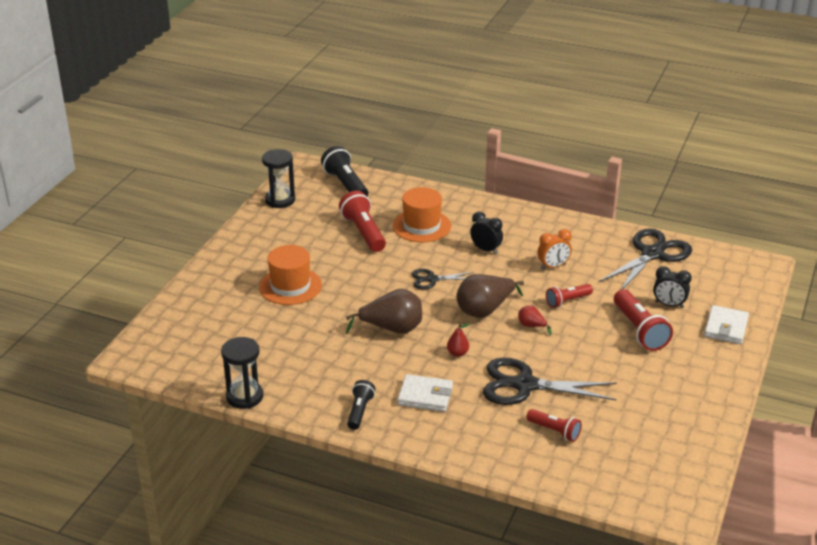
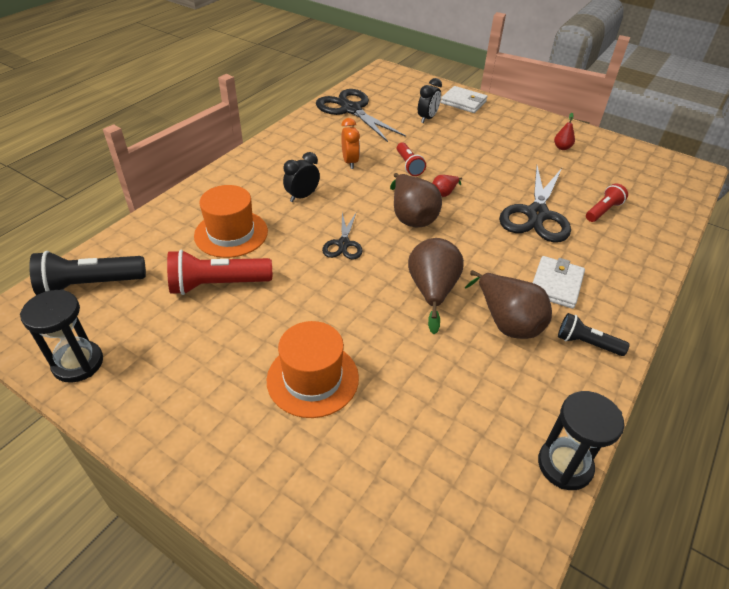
camera: 80 degrees left, 10 degrees up
red pear [447,323,470,357] -> red pear moved to [554,113,575,150]
red flashlight [614,289,673,351] -> none
none -> brown pear [465,270,552,339]

